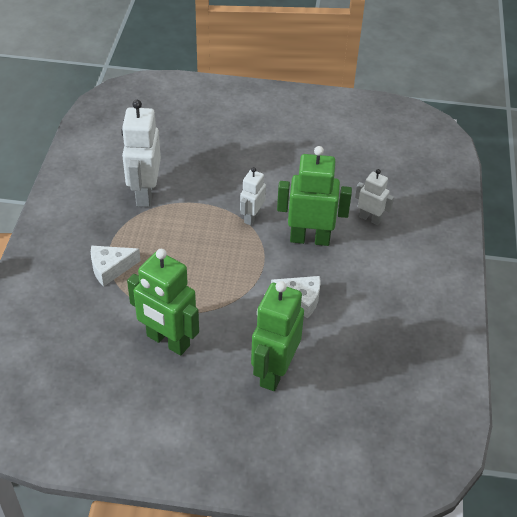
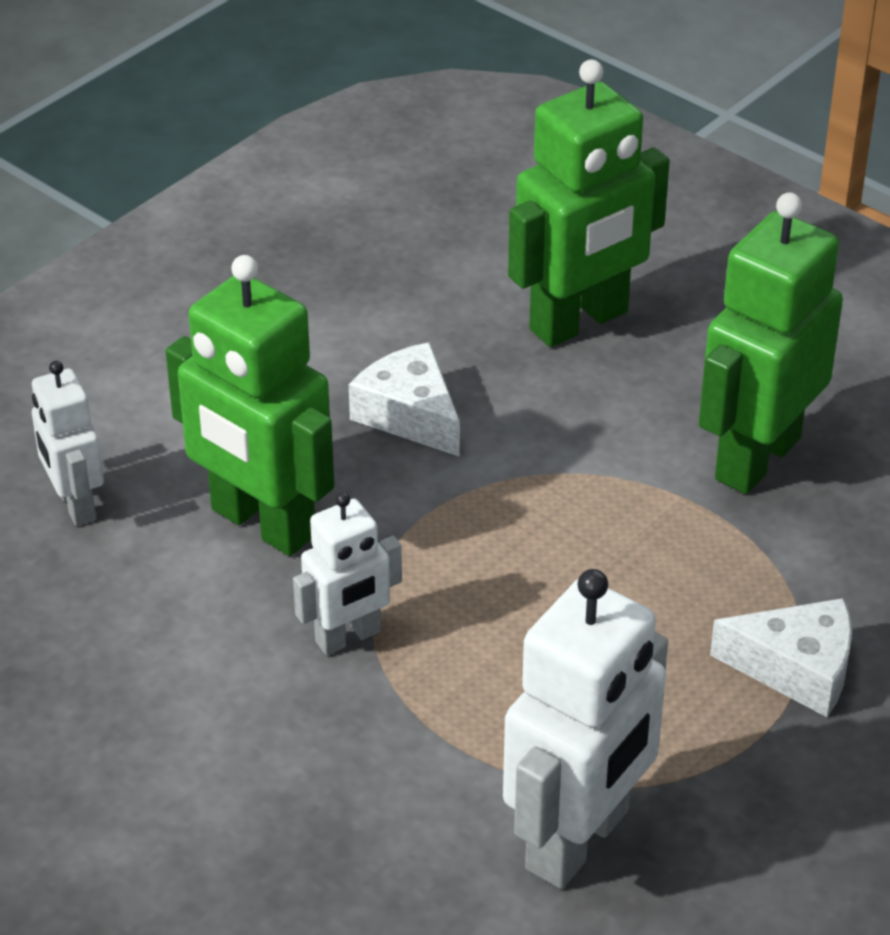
camera: 145 degrees left, 5 degrees down
green robot [127,249,199,356] -> green robot turned 120 degrees counterclockwise [699,192,843,494]

